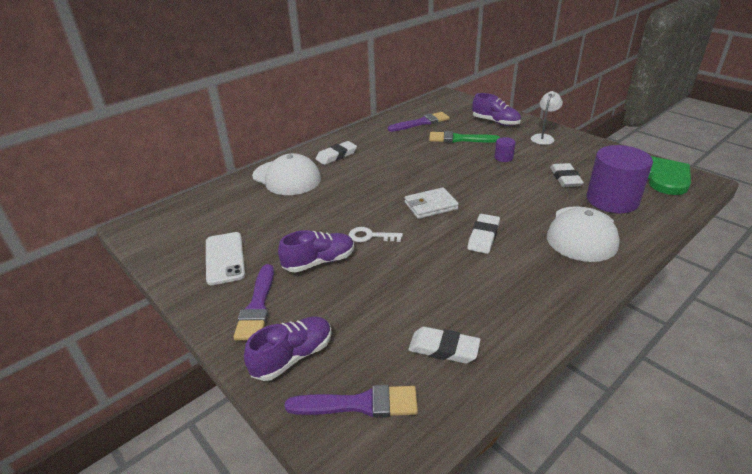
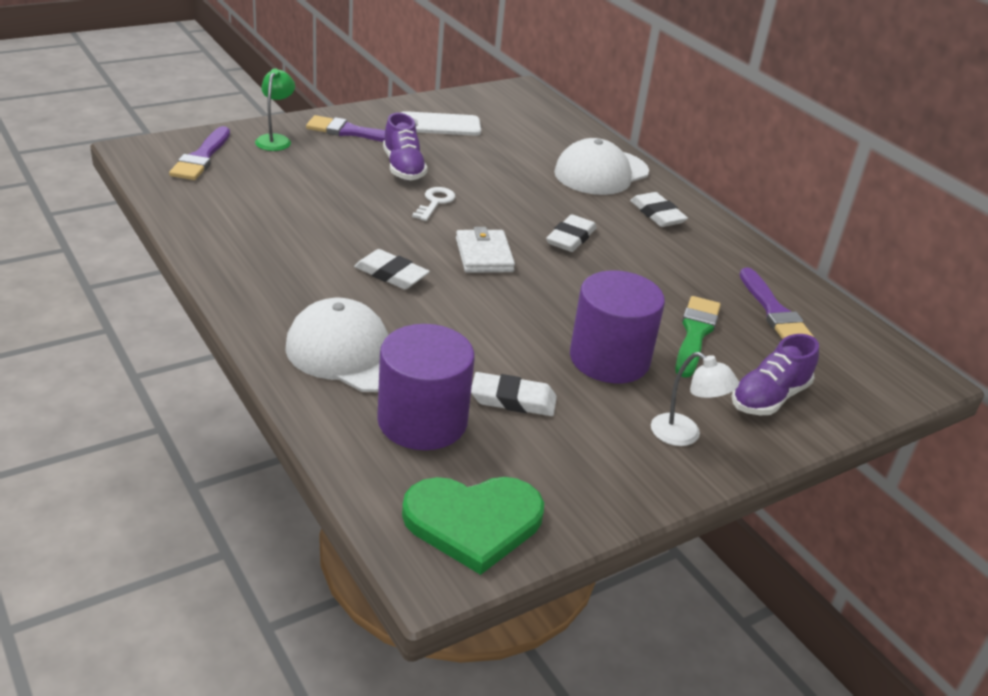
camera: 95 degrees right, 0 degrees up
purple shoe [244,316,332,381] -> green lamp [255,68,295,151]
white eraser [408,327,481,364] -> white eraser moved to [546,214,597,252]
purple cylinder [494,137,515,162] -> purple cylinder [570,270,665,383], size x2.33

